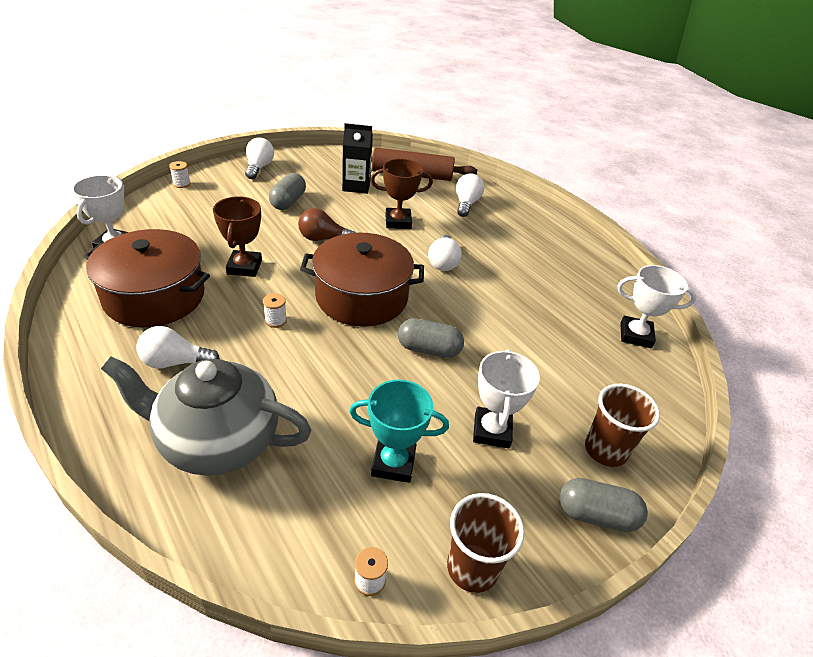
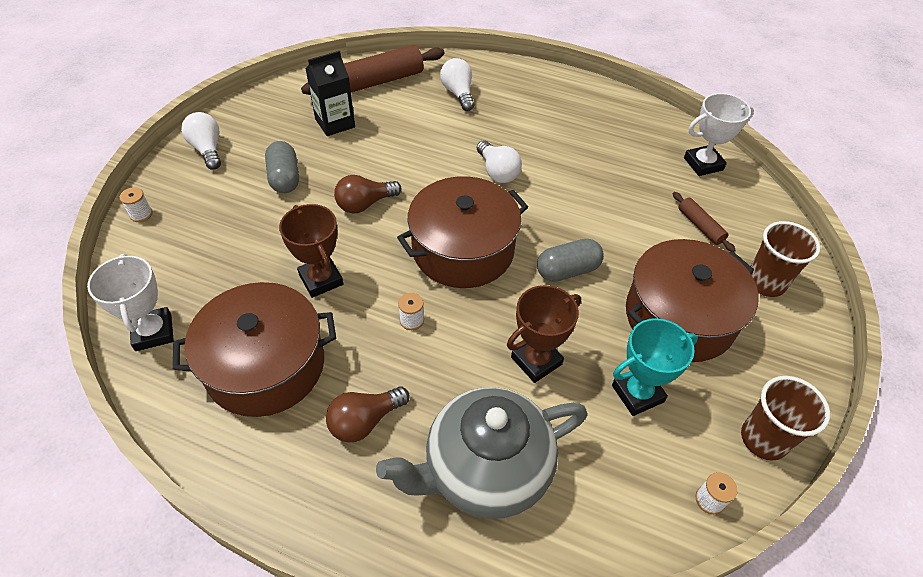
camera: 30 degrees left, 10 degrees up
white light bulb [136,326,220,369] -> brown light bulb [326,387,410,443]
brown trophy [371,159,433,229] -> brown trophy moved to [507,285,581,383]
white trophy [473,349,540,448] -> brown pot [626,239,759,362]
grey capsule [559,478,648,532] -> none
none -> brown rolling pin [673,192,735,252]

